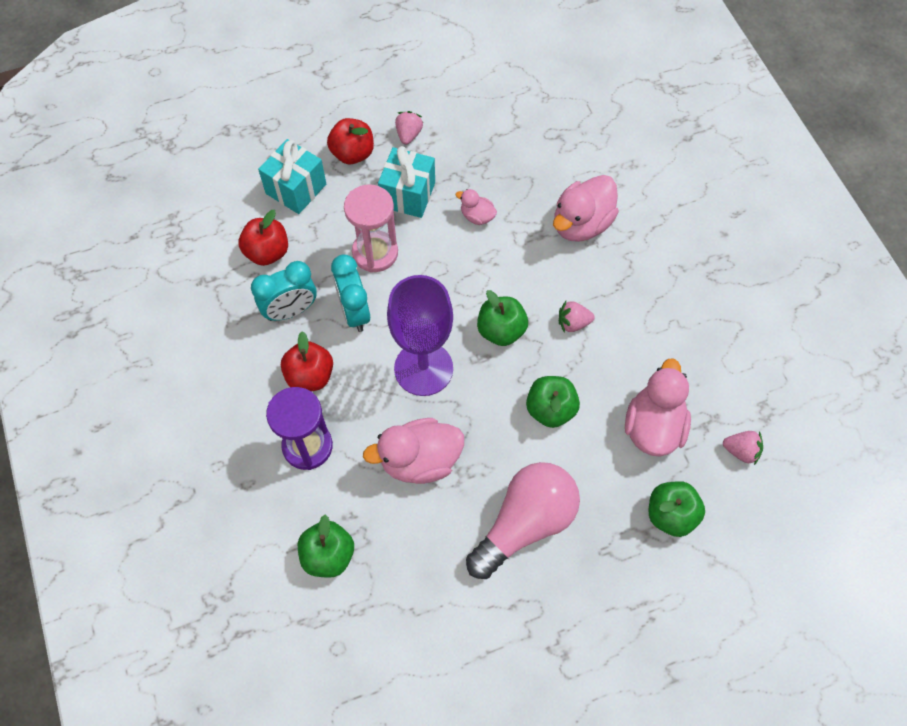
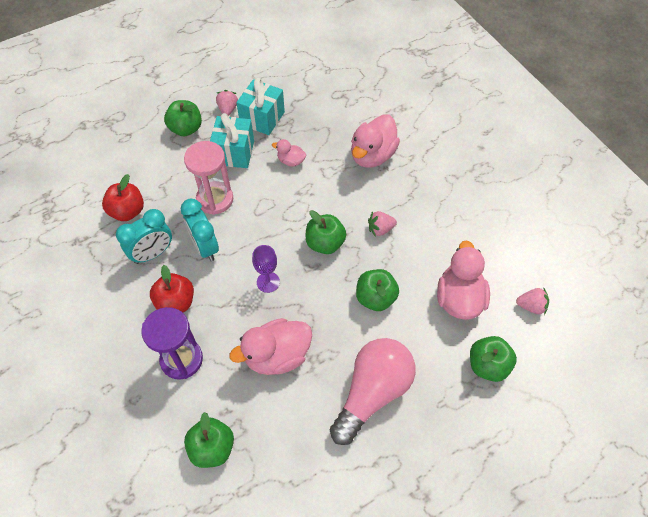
camera: 10 degrees left, 5 degrees down
turquoise gift [258,139,326,214] -> turquoise gift moved to [236,78,285,135]
red apple [327,118,374,164] -> green apple [164,100,202,136]
purple goblet [387,275,453,396] -> purple goblet [252,245,280,293], size x0.48

